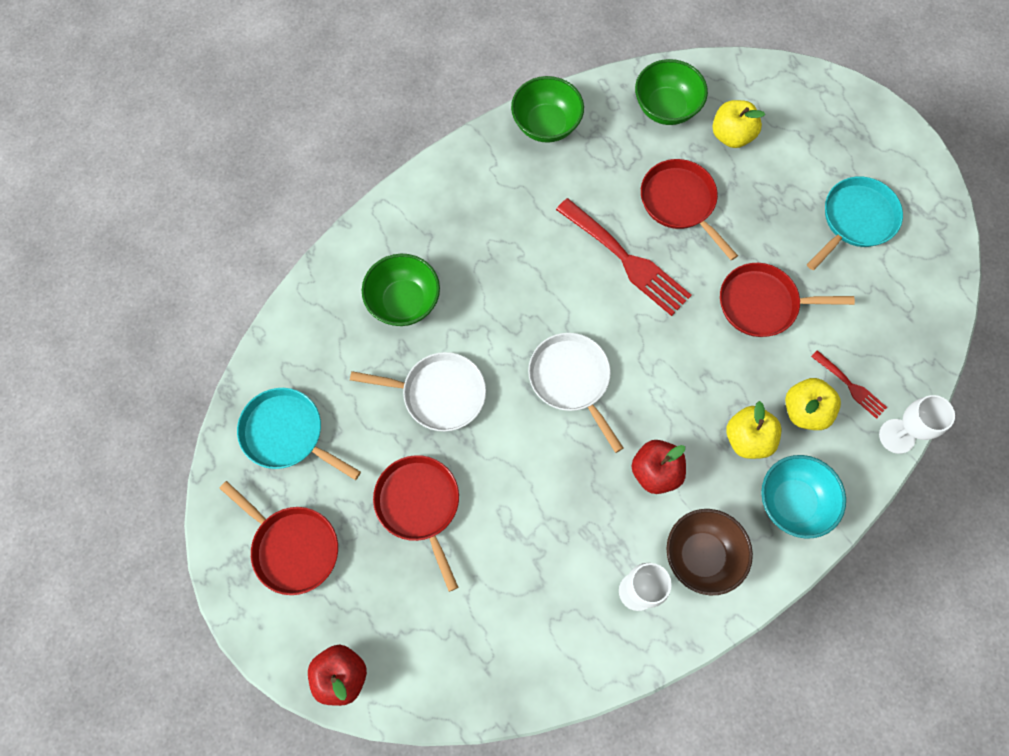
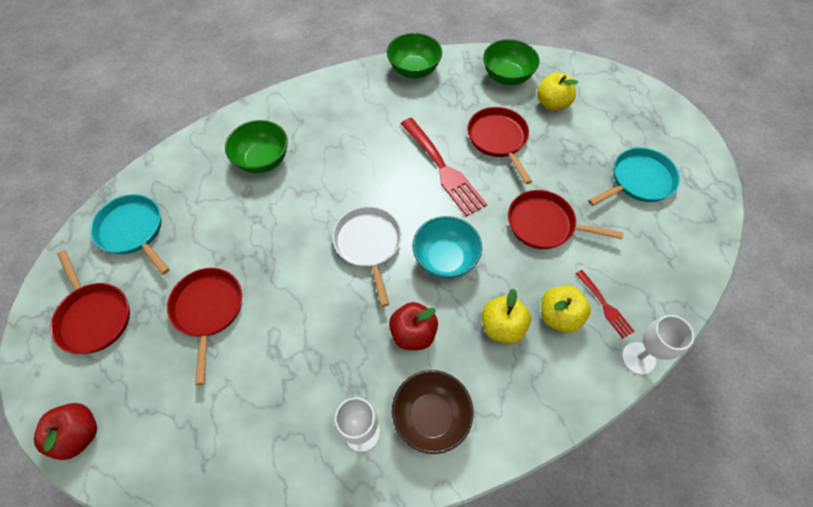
camera: 15 degrees right, 10 degrees down
white pan [350,352,486,431] -> none
turquoise bowl [761,455,846,539] -> turquoise bowl moved to [413,216,482,279]

